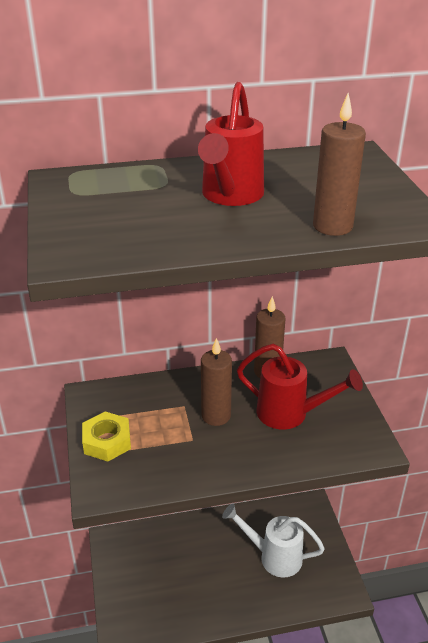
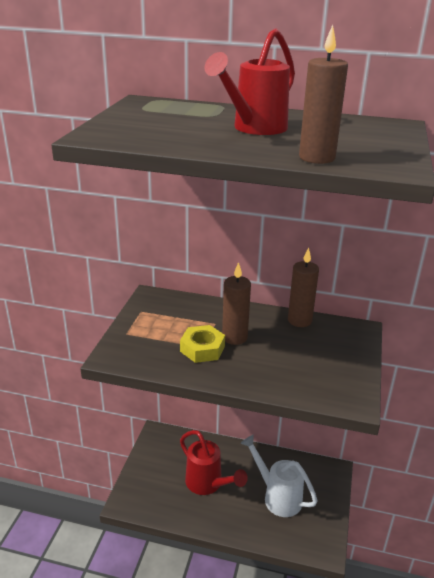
camera: 25 degrees right, 5 degrees down
yellow nut [82,412,131,461] -> yellow nut moved to [180,325,225,363]
red watering can [237,344,363,430] -> red watering can moved to [180,430,248,495]

